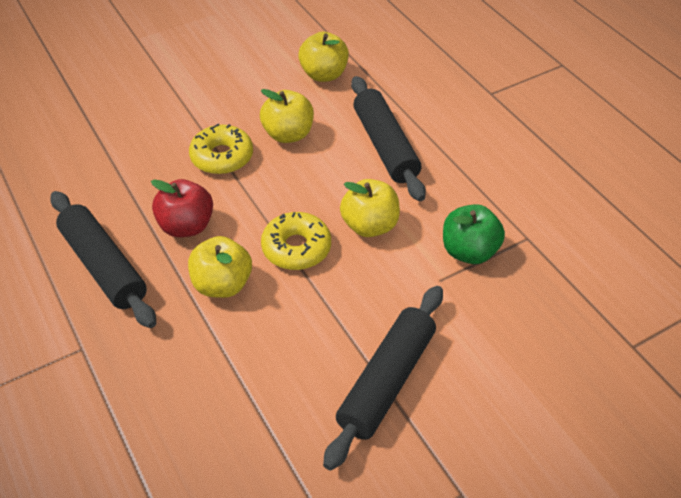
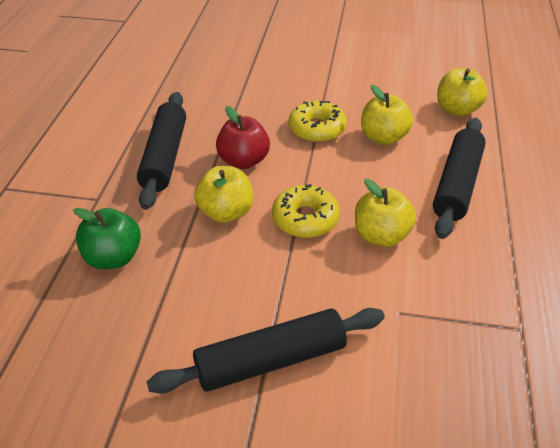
camera: 40 degrees right, 5 degrees down
green apple [443,204,505,264] -> green apple moved to [73,208,141,269]

